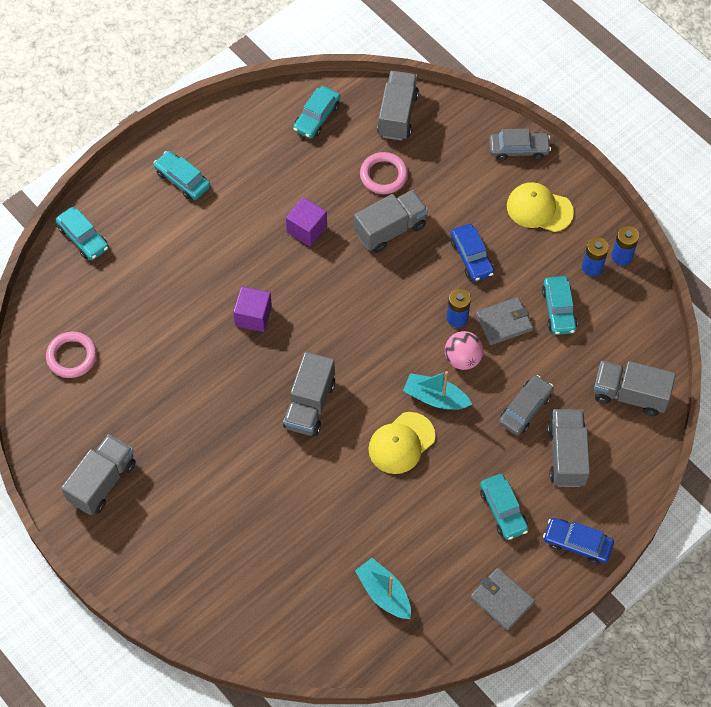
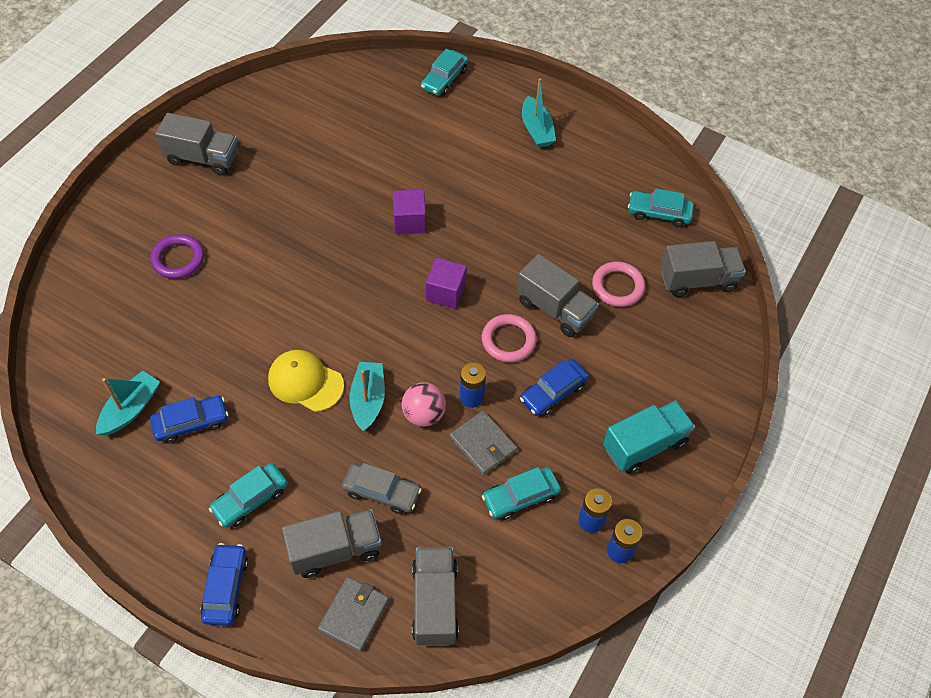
camera: 70 degrees right, 5 degrees down
pink ring [46,332,97,378] -> pink ring moved to [482,314,537,363]
turquoise car [153,151,210,200] -> turquoise boat [522,78,556,148]
grey truck [283,352,335,436] -> none
purple cube [286,197,327,246] -> purple cube moved to [426,258,467,309]
grey wallet [471,568,535,631] -> grey wallet moved to [318,577,389,652]
grey car [489,129,551,160] -> none
yellow cap [507,182,574,232] -> turquoise truck [603,400,695,474]
none -> purple ring [150,234,204,279]
none -> blue car [150,396,228,443]

